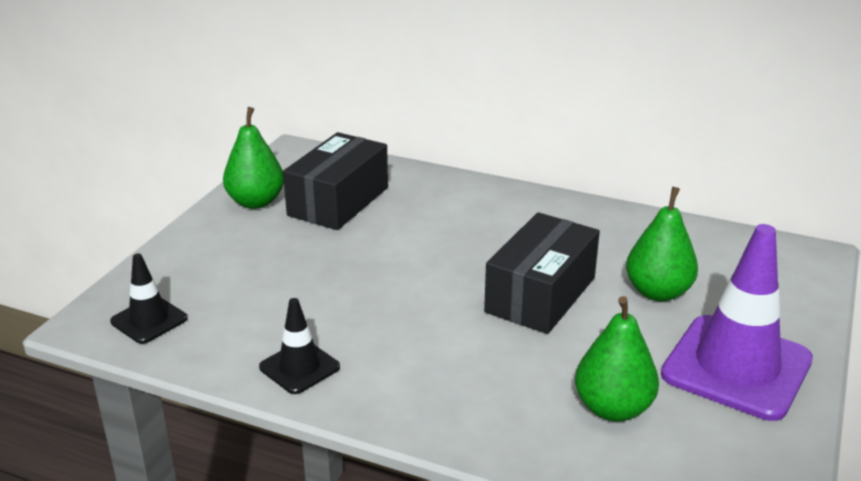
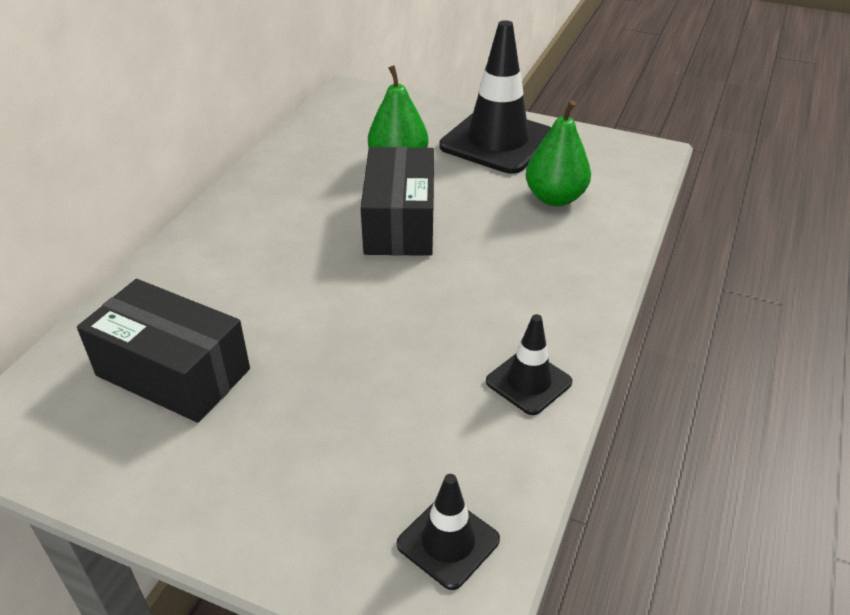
camera: 90 degrees left, 10 degrees up
green pear [223,107,284,209] -> none
black box [484,212,600,334] -> black box turned 60 degrees clockwise [360,147,434,256]
purple traffic cone [661,224,813,421] -> black traffic cone [439,20,551,174]

